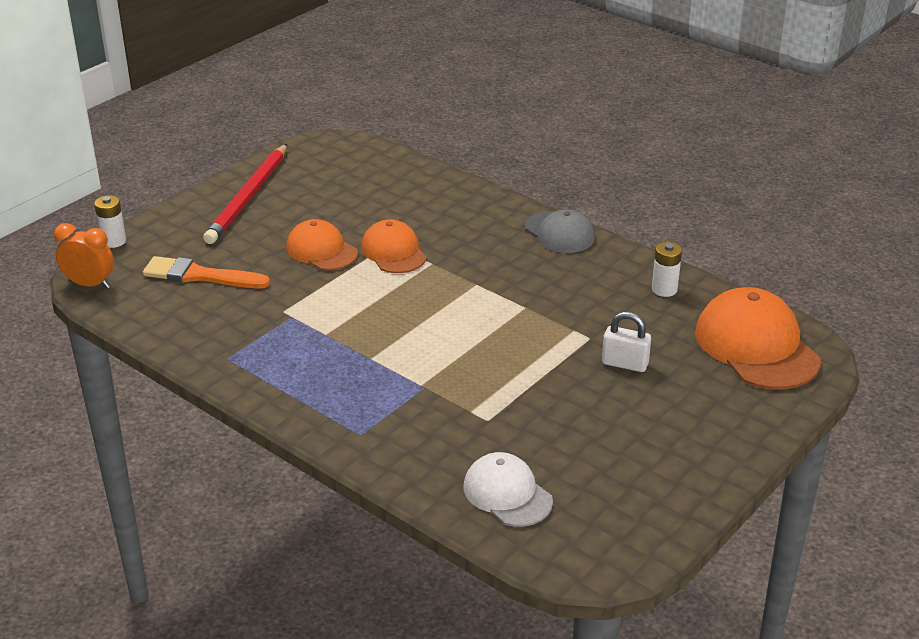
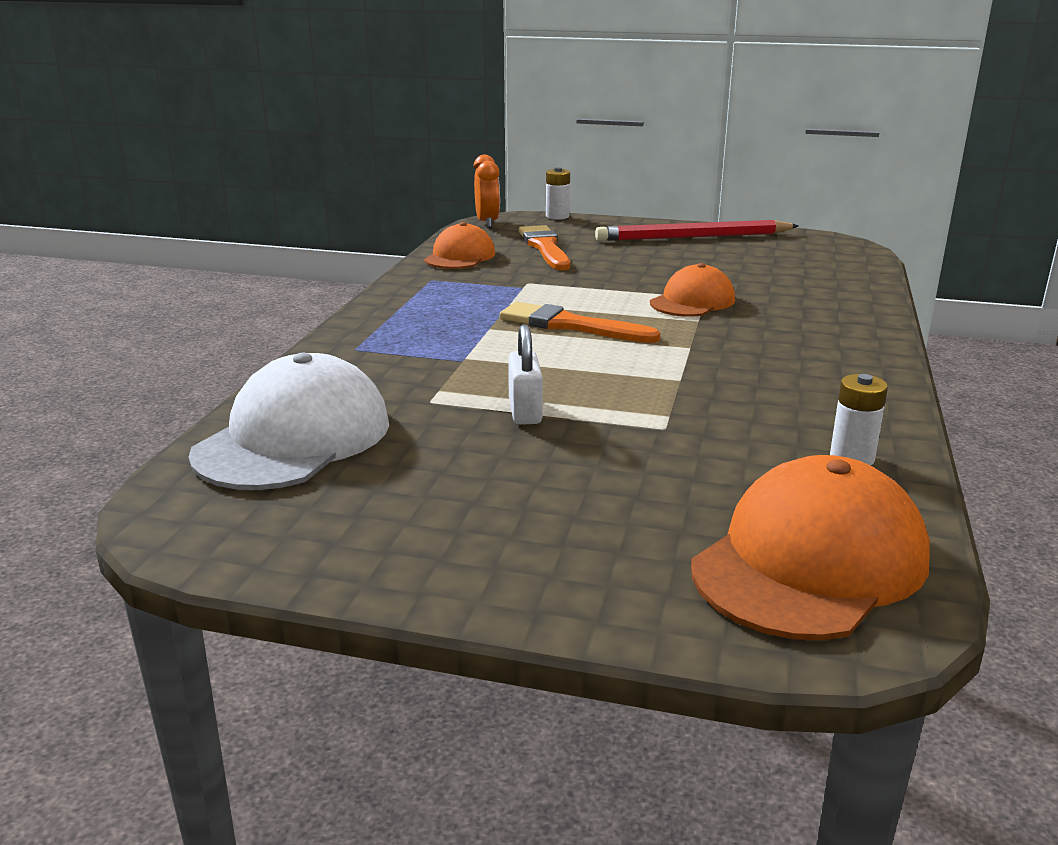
camera: 65 degrees right, 10 degrees down
orange cap [286,219,358,270] -> orange cap moved to [424,222,495,269]
white cap [463,452,553,527] -> white cap [189,353,389,490], size x1.63
grey cap [524,209,595,253] -> none
white padlock [602,312,651,372] -> white padlock moved to [508,324,543,425]
none -> orange brush [500,302,660,343]

